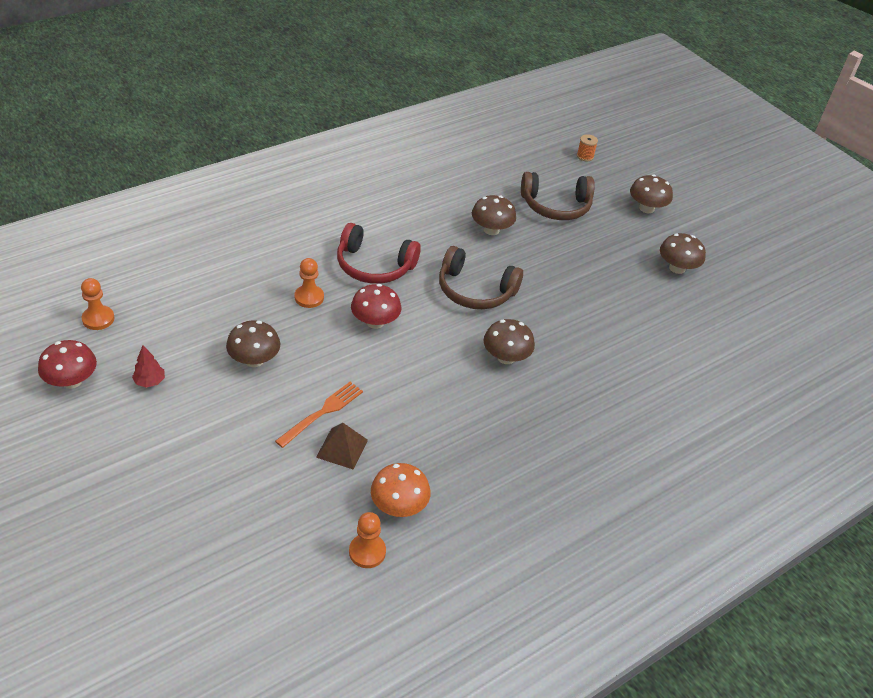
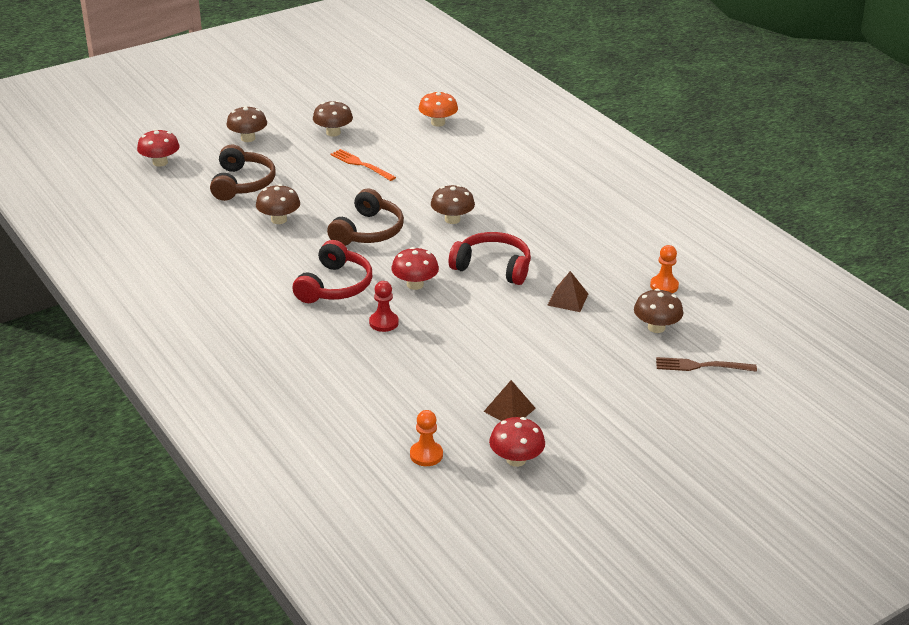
camera: 85 degrees left, 10 degrees down
red tree [132,345,165,388] -> brown pyramid [484,380,536,421]
brown mushroom [226,320,281,367] -> brown mushroom moved to [634,289,683,333]
orange fork [275,382,363,448] -> orange fork moved to [331,149,396,181]
orange pawn [294,258,324,308] -> red pawn [369,281,399,332]
orange mushroom [371,463,431,517] -> orange mushroom moved to [419,92,458,127]
orange spool [577,134,598,161] -> red mushroom [137,129,179,167]
none -> red headphones [449,232,531,285]
none -> brown fork [656,357,757,372]

